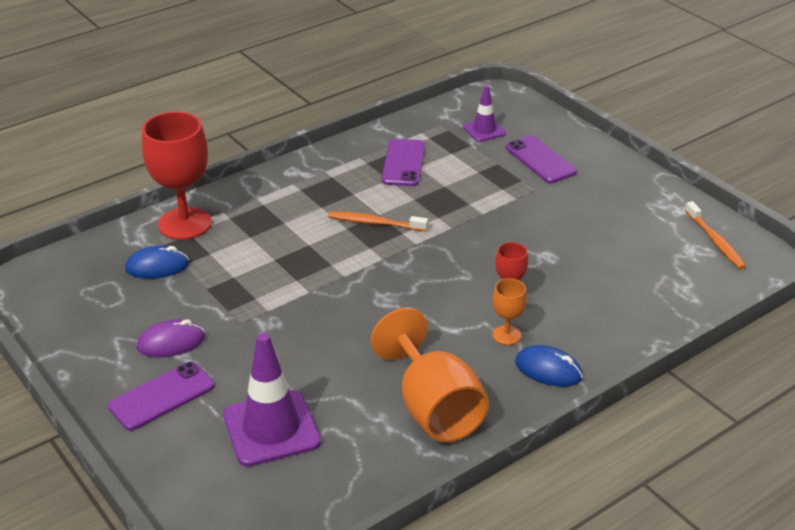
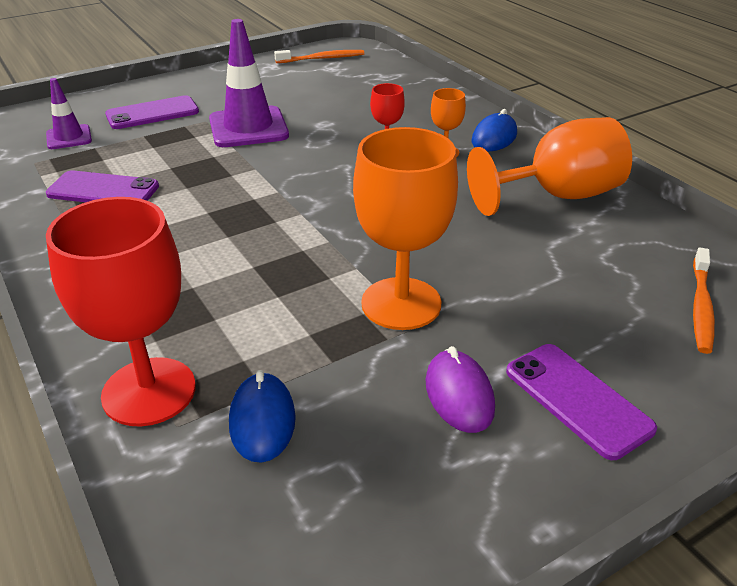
camera: 85 degrees left, 0 degrees up
purple traffic cone [223,333,321,467] -> purple traffic cone moved to [209,19,289,147]
orange toothbrush [328,211,428,231] -> orange toothbrush moved to [693,247,715,354]
none -> orange goblet [353,127,458,330]

